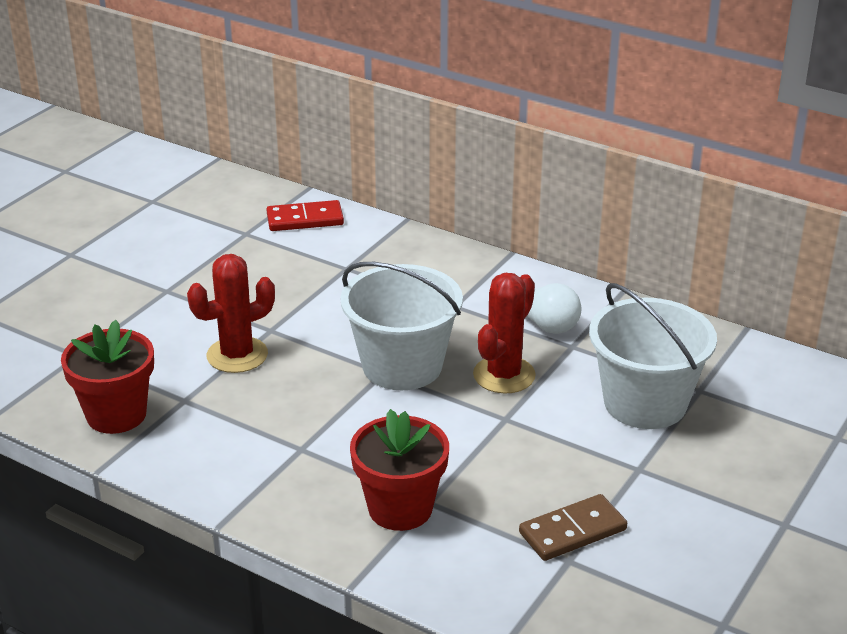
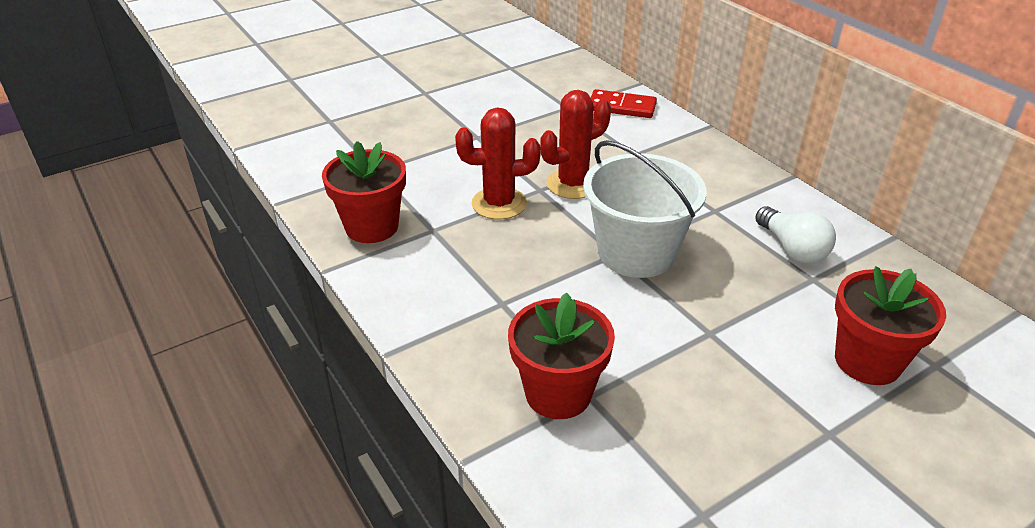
camera: 25 degrees right, 5 degrees up
red cactus [473,273,536,394] -> red cactus moved to [540,90,611,199]
brown domino [519,494,627,561] -> none
white bucket [589,283,717,429] -> red flower pot [835,266,946,385]

